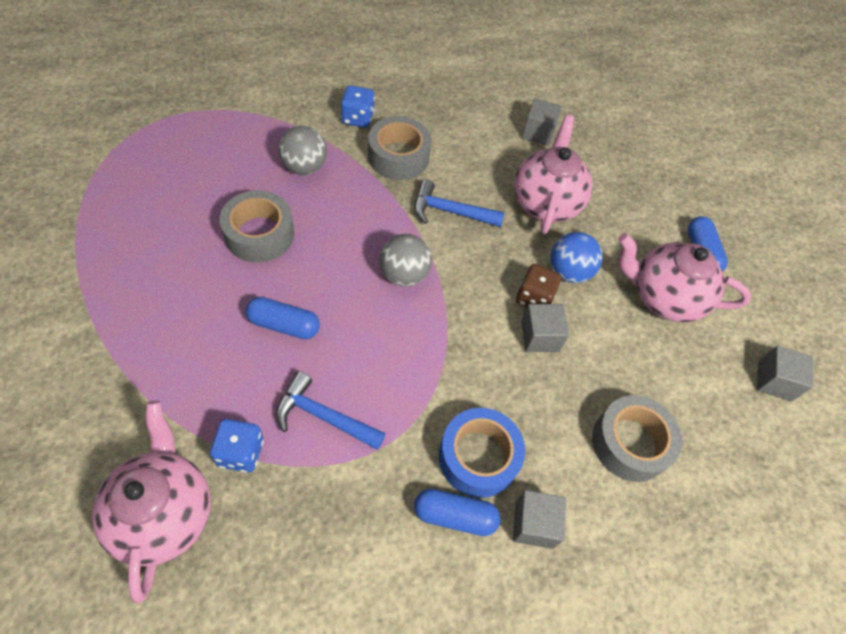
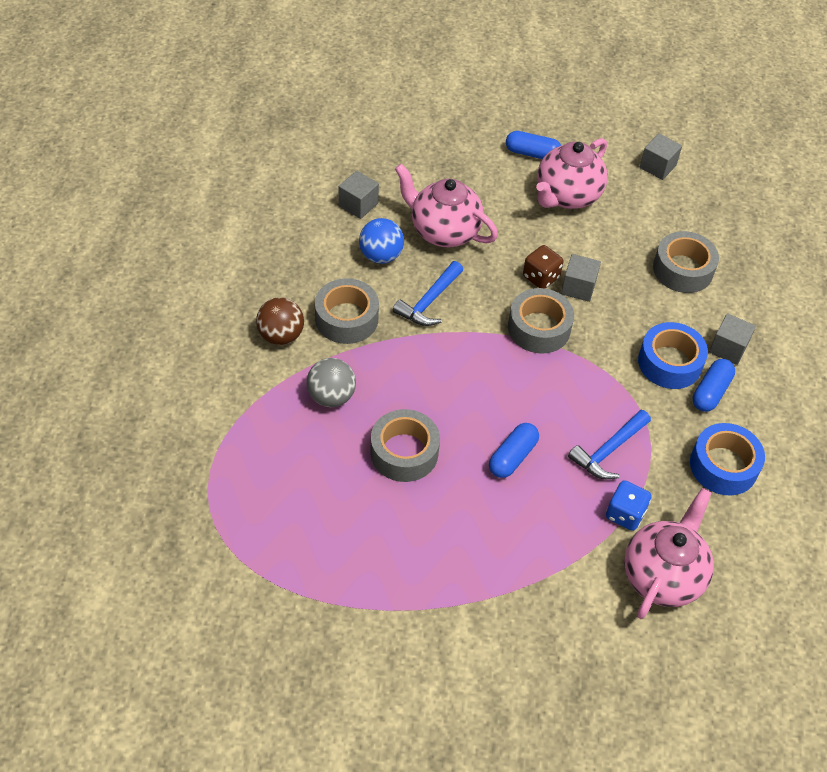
camera: 65 degrees left, 5 degrees down
pink teapot [92,401,211,603] -> pink teapot turned 105 degrees clockwise [624,488,714,619]
blue dice [341,85,375,128] -> brown ball [256,297,304,345]
grey ball [379,234,432,287] -> none
blue ball [550,232,603,283] -> blue ball moved to [359,218,404,264]
none -> grey tape [508,288,574,354]
none -> blue tape [690,423,765,496]

